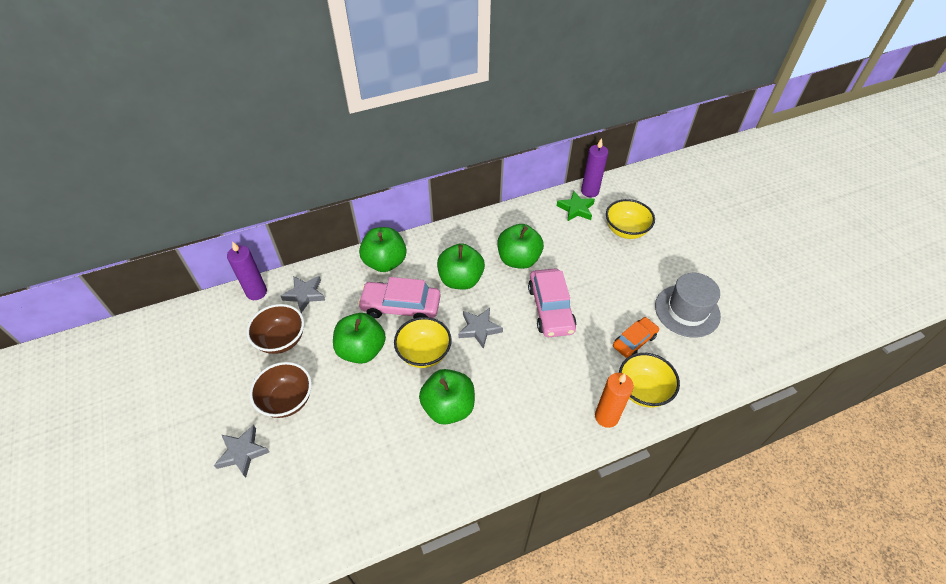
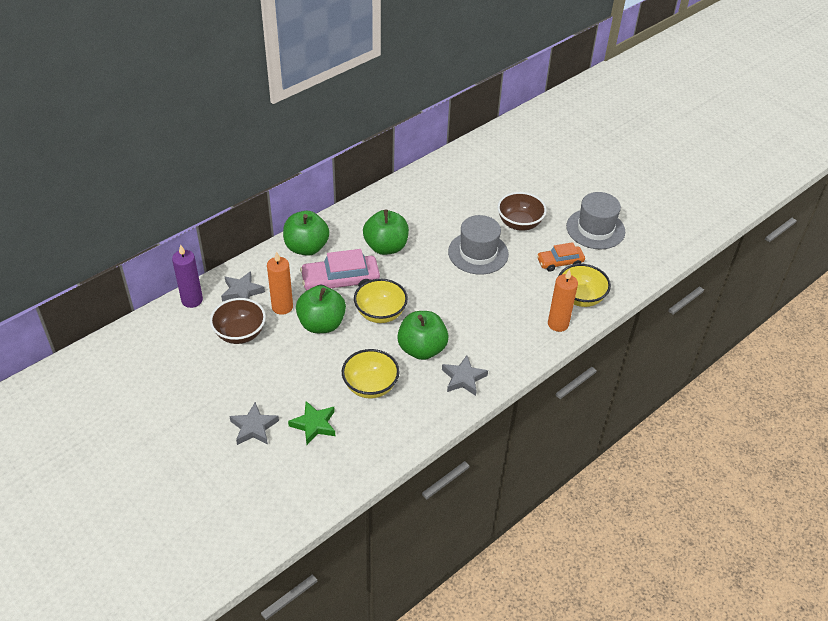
camera: 20 degrees left, 5 degrees down
brown bowl [249,362,312,418] -> brown bowl moved to [497,192,547,231]
grey star [458,308,503,349] -> grey star moved to [442,355,488,396]
green apple [498,224,544,269] -> none
pink car [528,268,576,337] -> grey hat [448,215,509,275]
green star [557,191,595,222] -> green star moved to [288,401,335,445]
purple candle [581,138,608,197] -> none
yellow bowl [606,199,655,239] -> yellow bowl moved to [342,349,400,399]
orange car [613,317,659,358] -> orange car turned 135 degrees counterclockwise [537,242,585,272]
none -> orange candle [267,251,293,315]

